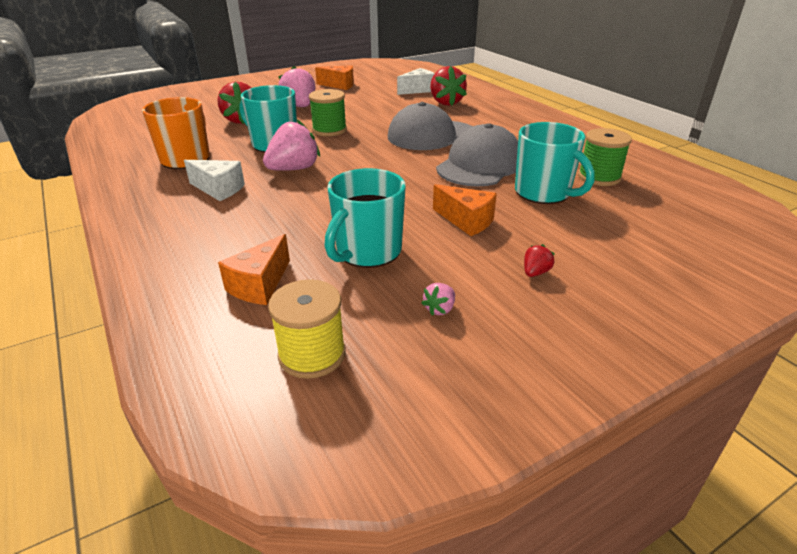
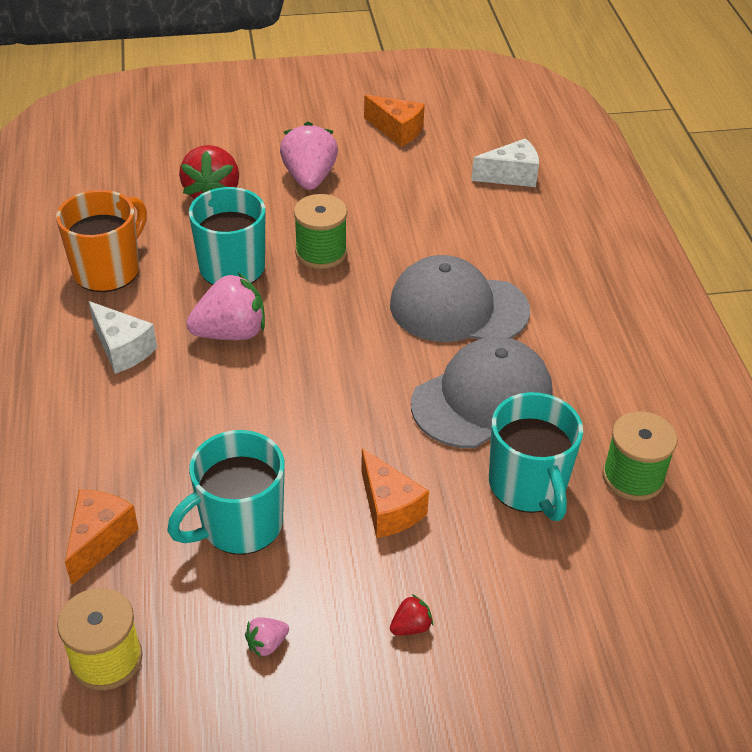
camera: 20 degrees right, 10 degrees up
orange cheese [218,234,290,305] -> orange cheese turned 150 degrees clockwise [65,489,139,585]
red strawberry [430,66,467,106] -> none

